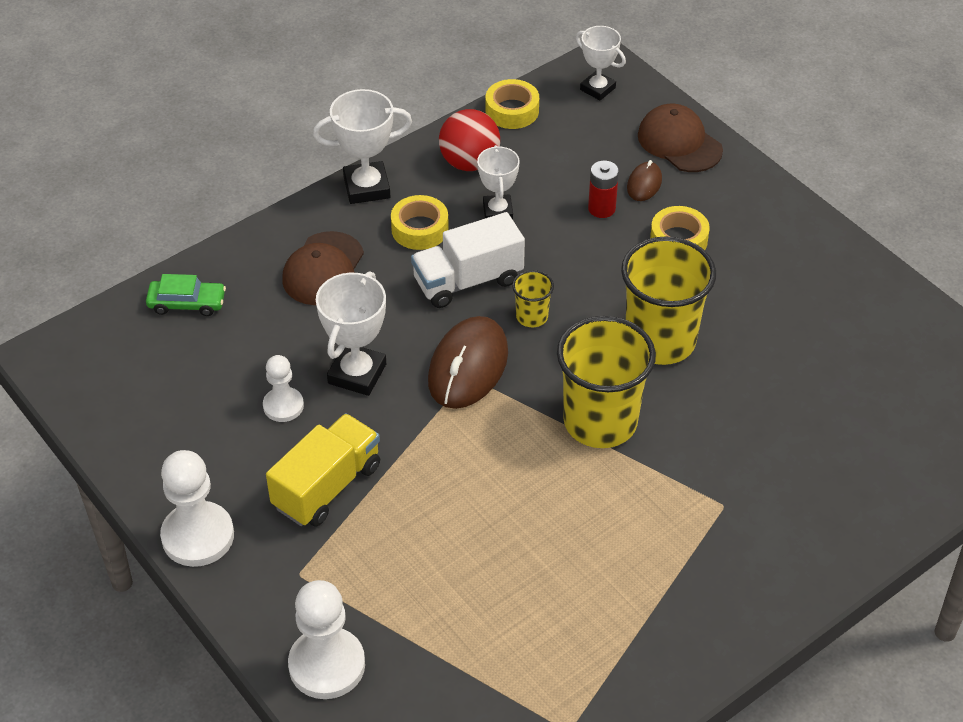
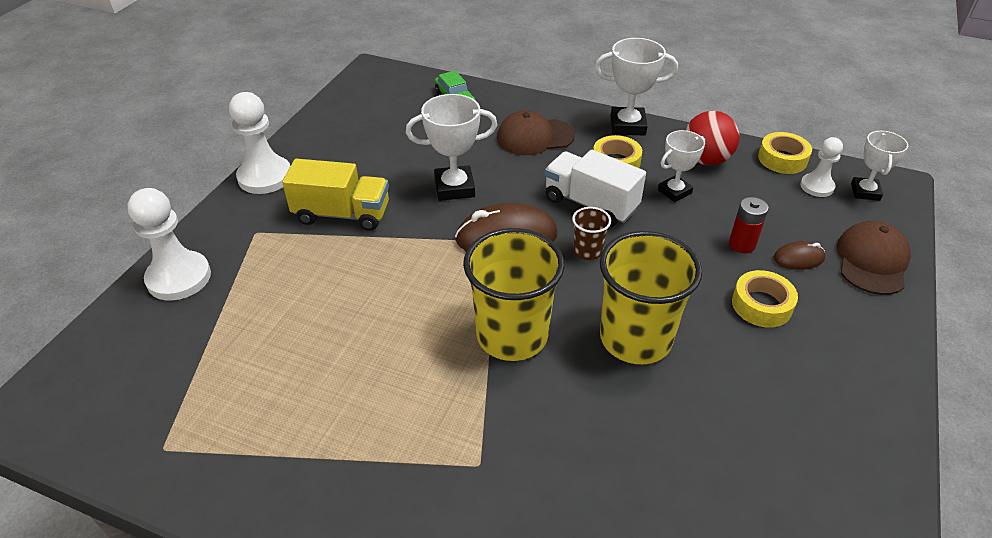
camera: 60 degrees right, 5 degrees down
white pawn [263,355,304,422] -> white pawn moved to [800,137,843,197]
white trophy [313,89,412,204] -> white trophy turned 45 degrees counterclockwise [595,38,678,136]
yellow cup [512,270,554,327] -> brown cup [572,207,611,260]

